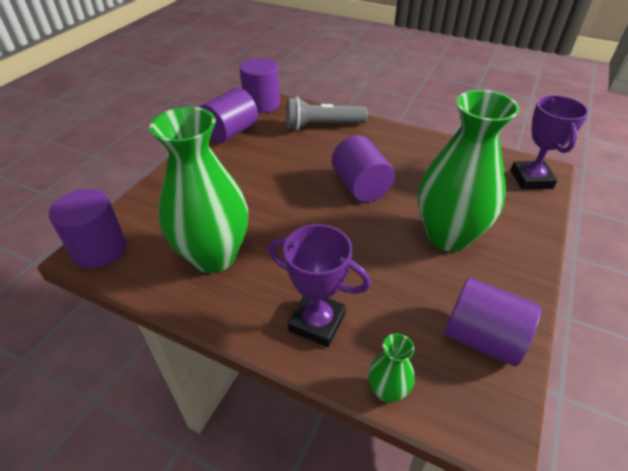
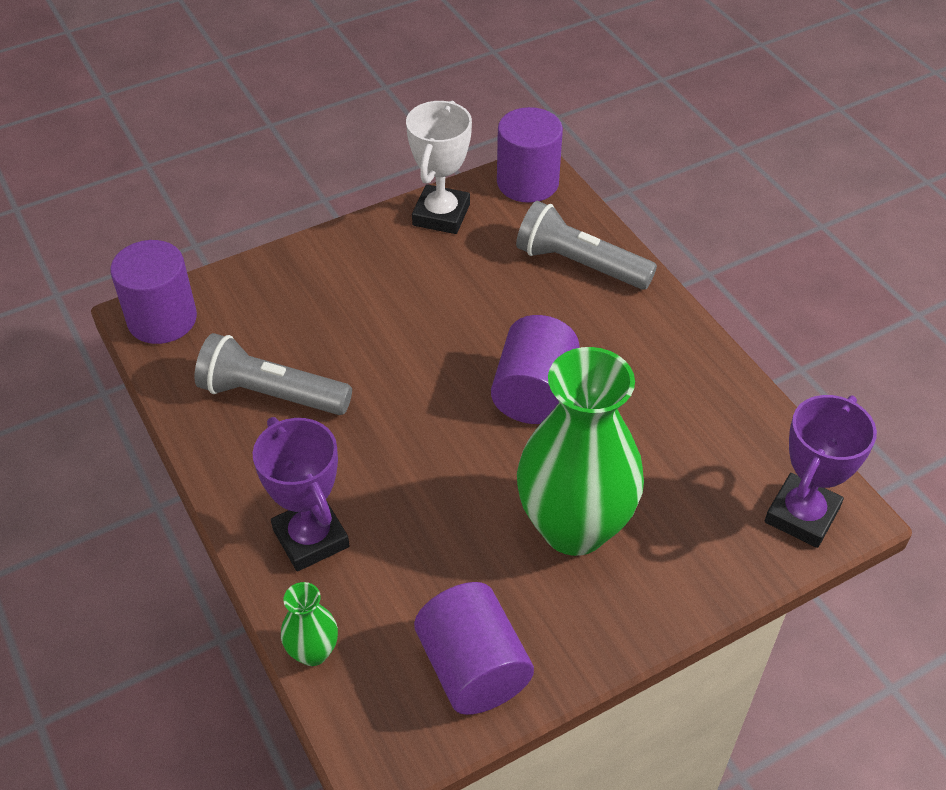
camera: 35 degrees right, 5 degrees up
green vase [150,107,248,273] -> grey flashlight [194,333,352,415]
purple cylinder [200,88,258,143] -> white trophy [406,101,472,234]

